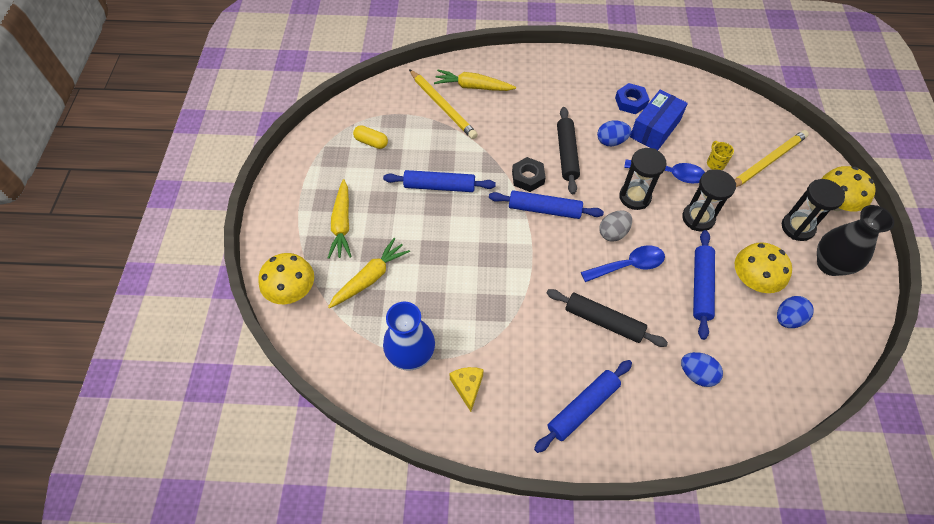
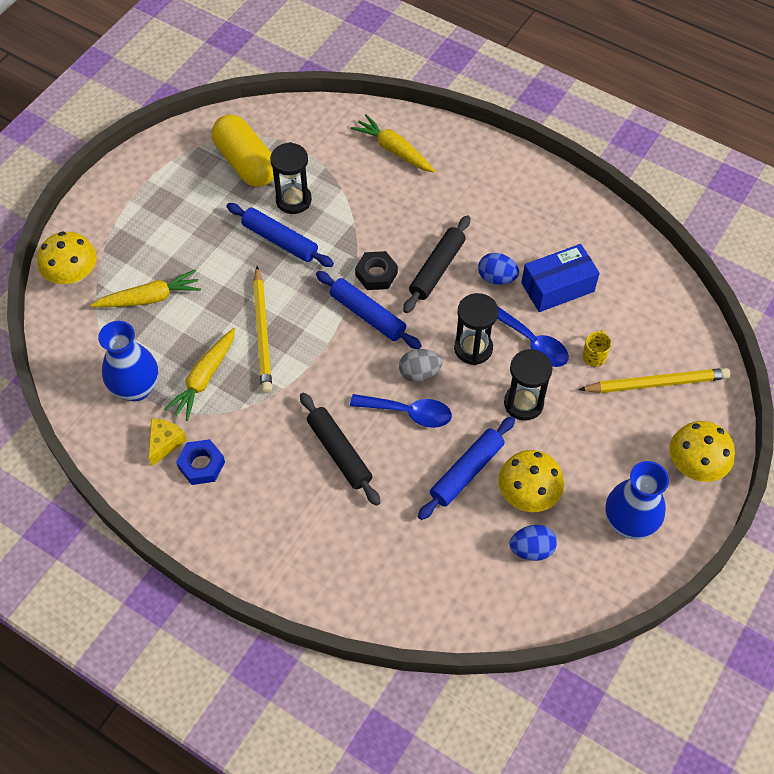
camera: 30 degrees right, 0 degrees up
yellow carrot [328,179,352,259] -> yellow carrot moved to [164,328,235,421]
yellow capsule [353,125,388,149] -> yellow capsule [212,114,274,187], size x2.06
yellow pencil [409,69,478,139] -> yellow pencil moved to [253,266,272,393]
blue rolling pin [534,360,632,453] -> none
blue nut [615,83,650,114] -> blue nut moved to [176,439,225,485]
blue egg [681,352,723,387] -> none
black hourglass [782,179,845,241] -> black hourglass moved to [270,142,312,214]
black vase [817,205,894,276] -> blue vase [606,461,669,539]

